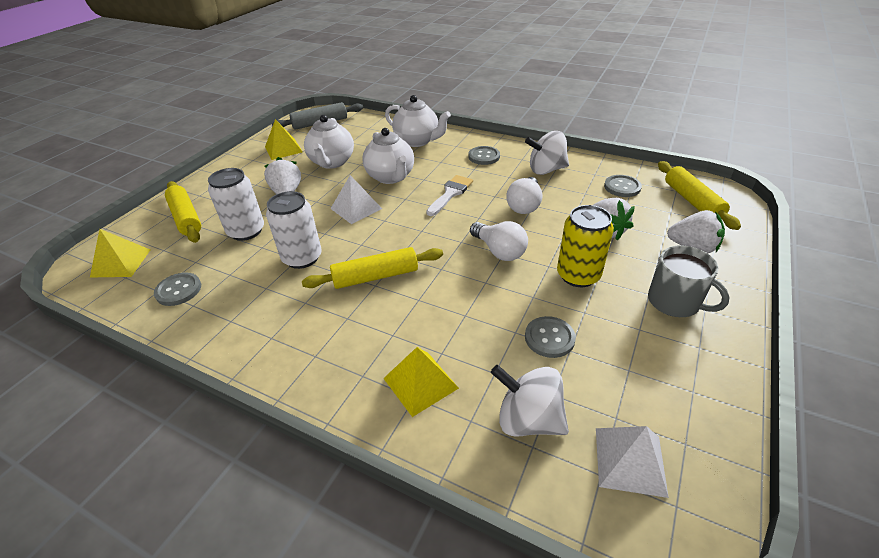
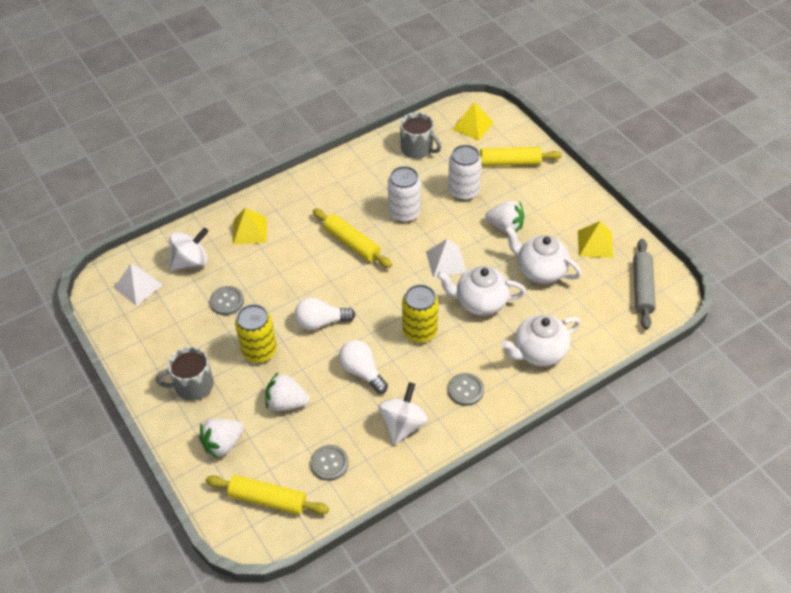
camera: 120 degrees right, 10 degrees up
grey button [154,272,201,306] -> grey mug [400,112,441,159]
yellow rolling pin [302,247,443,289] -> yellow rolling pin turned 60 degrees counterclockwise [313,209,392,268]
white brush [426,175,473,216] -> yellow can [402,284,438,343]

